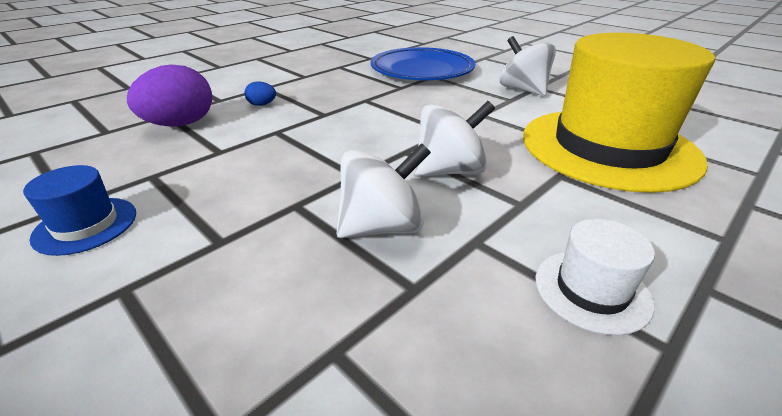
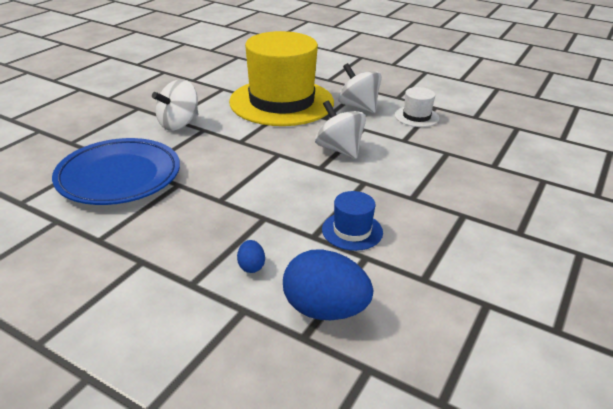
camera: 105 degrees left, 0 degrees up
blue hat [23,165,136,256] -> blue hat moved to [322,191,383,251]
purple egg [127,65,212,127] -> blue egg [283,249,373,320]
white spinning top [336,143,431,238] -> white spinning top moved to [338,63,382,113]

